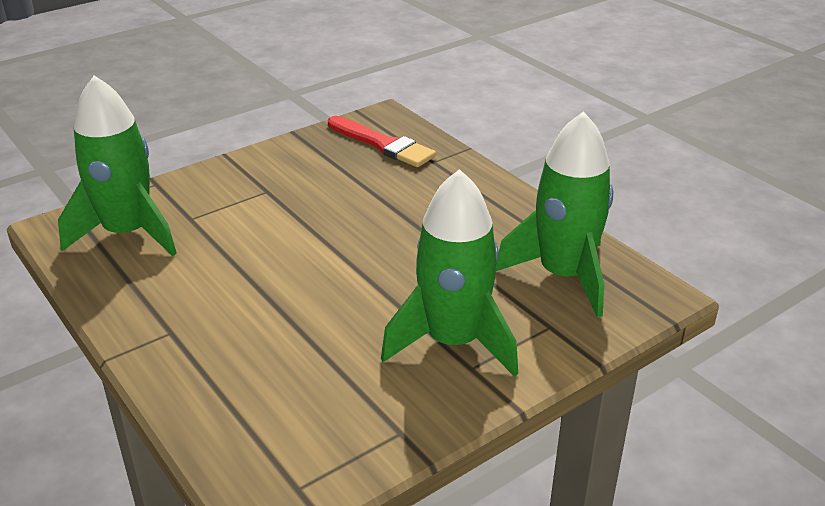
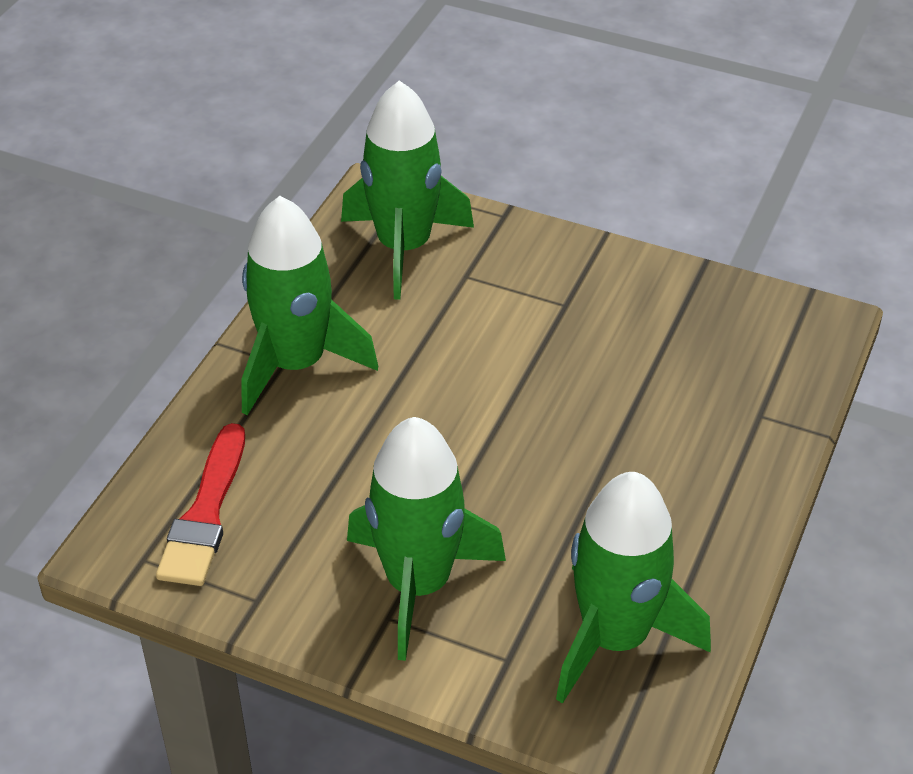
camera: 60 degrees right, 10 degrees up
red brush [328,116,436,167] -> red brush moved to [156,423,245,586]
none -> green rocket [241,196,378,415]

